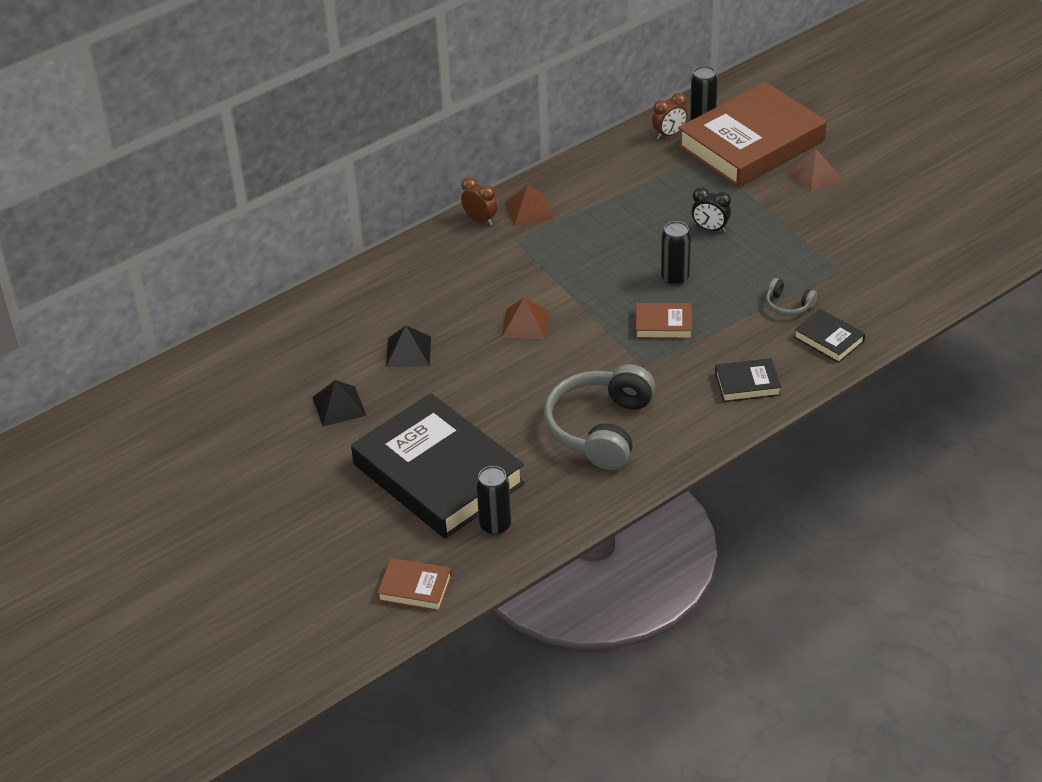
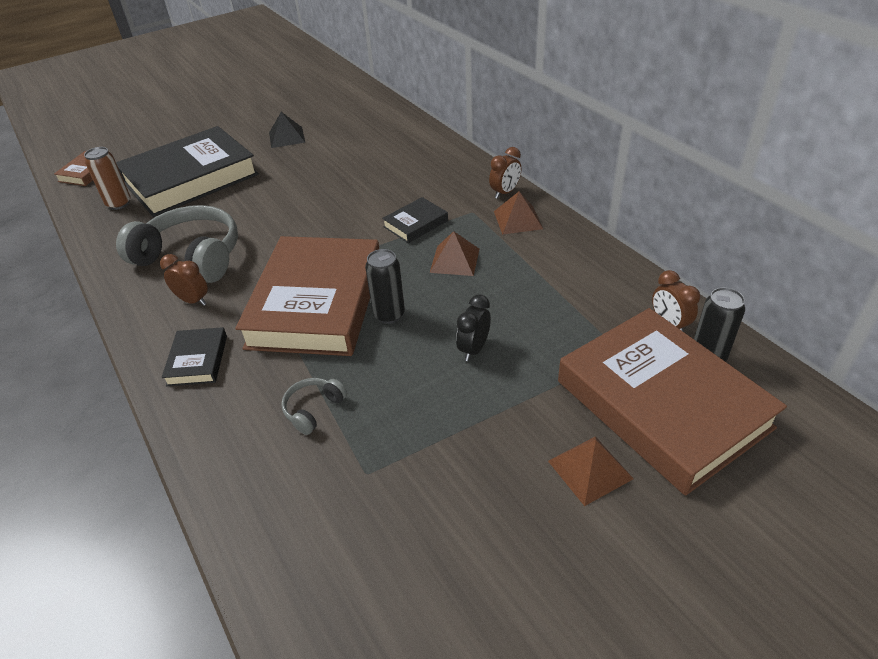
camera: 95 degrees right, 0 degrees up
black pyramid [386,326,431,367] -> none
black can [476,466,511,535] -> brown can [84,147,131,210]
brown pyramid [502,297,549,339] -> brown pyramid moved to [430,231,480,276]
brown book [636,303,692,339] -> brown book [235,236,379,356], size x2.36
black book [794,309,865,363] -> black book moved to [382,197,448,243]
none -> brown clock [160,254,208,306]

